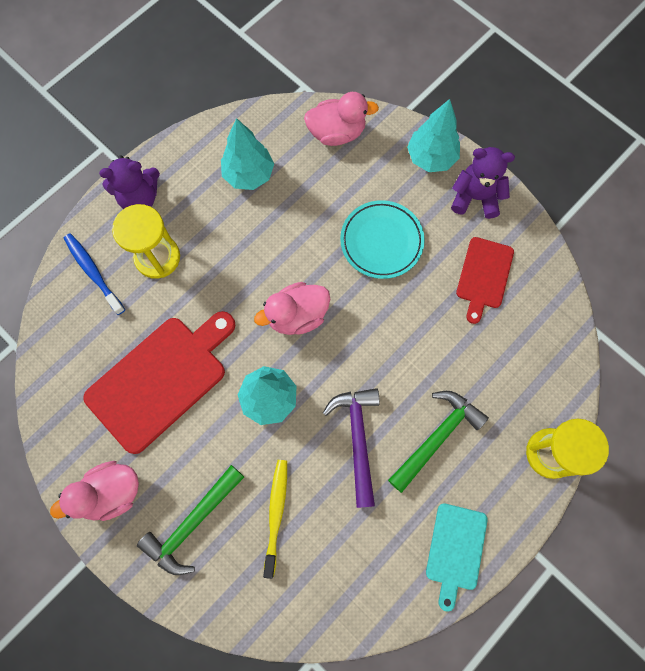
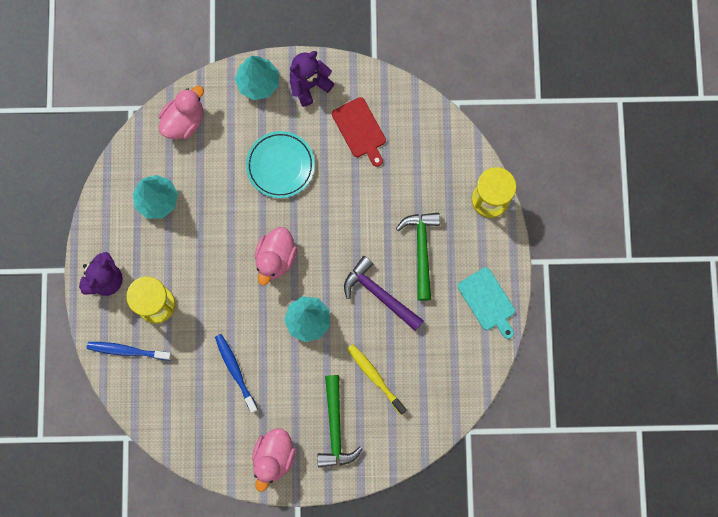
camera: 45 degrees left, 5 degrees up
red cutting board [83,311,236,454] -> blue toothbrush [215,334,258,413]

